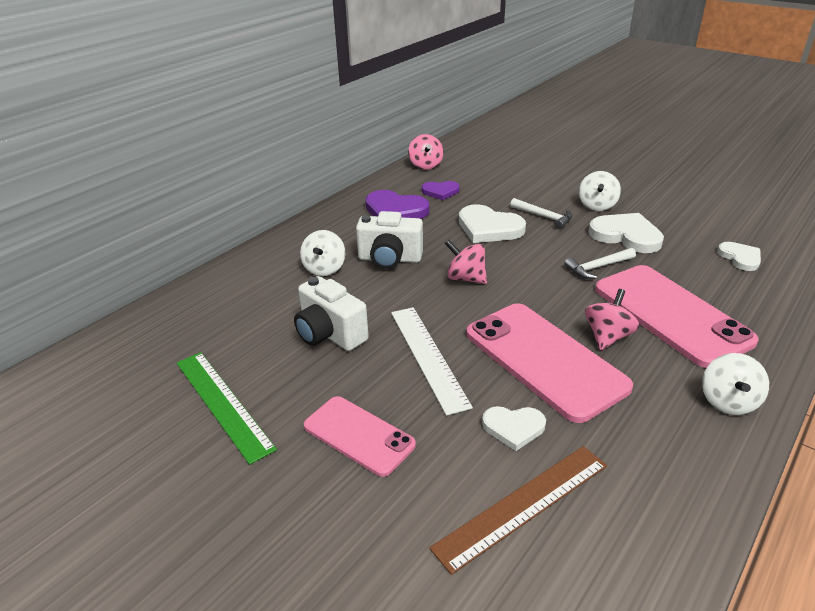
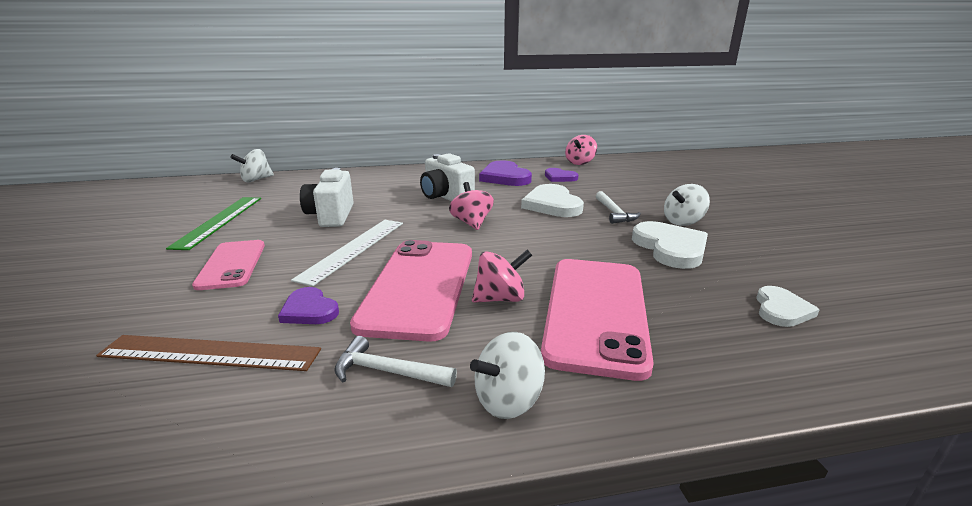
camera: 40 degrees right, 10 degrees down
white spinning top [300,230,345,276] -> white spinning top moved to [230,149,274,182]
white heart [482,406,546,451] -> purple heart [278,287,339,324]
white hammer [564,248,636,279] -> white hammer moved to [334,336,457,387]

